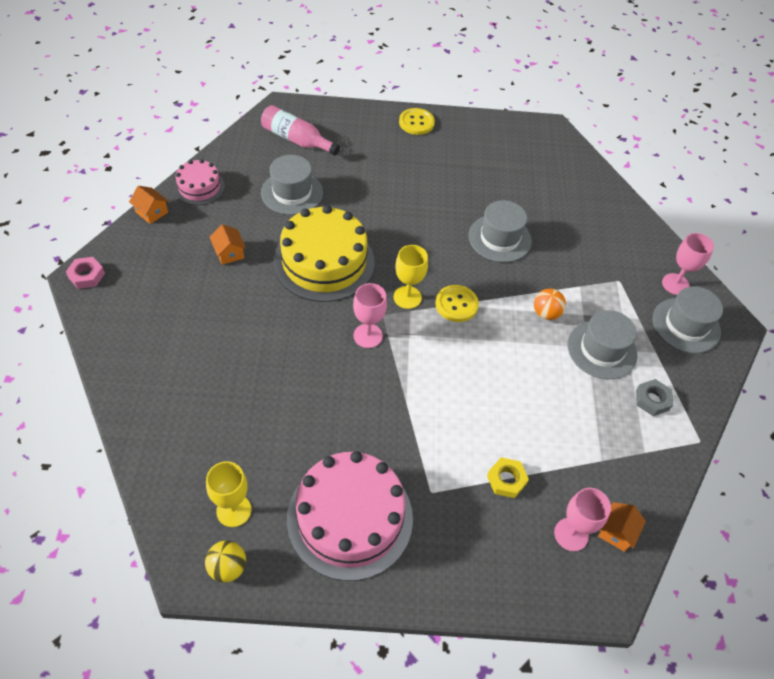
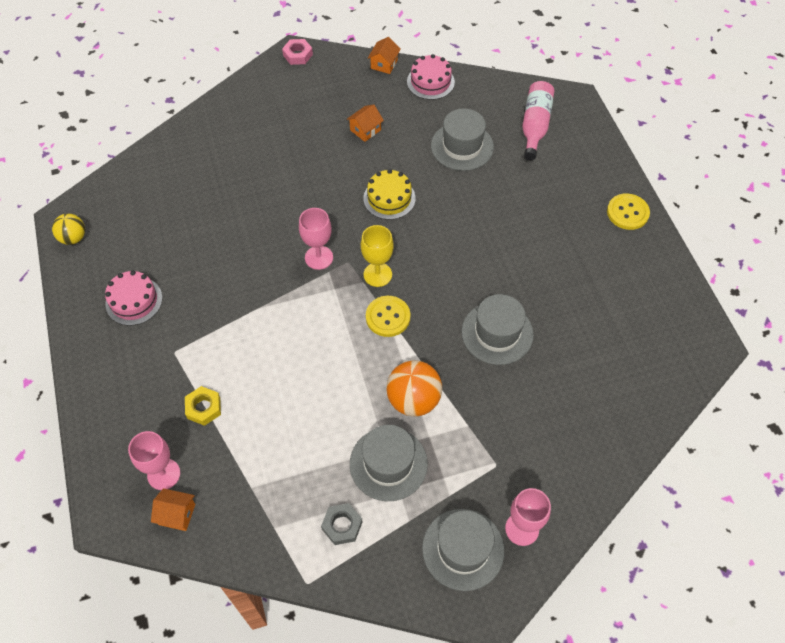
camera: 75 degrees right, 5 degrees up
yellow goblet [206,461,251,527] -> none
yellow cake [274,205,375,302] -> yellow cake [363,169,416,220], size x0.53
pink cake [287,451,413,581] -> pink cake [105,270,163,325], size x0.53
orange ball [534,288,566,320] -> orange ball [387,360,442,417], size x1.59

